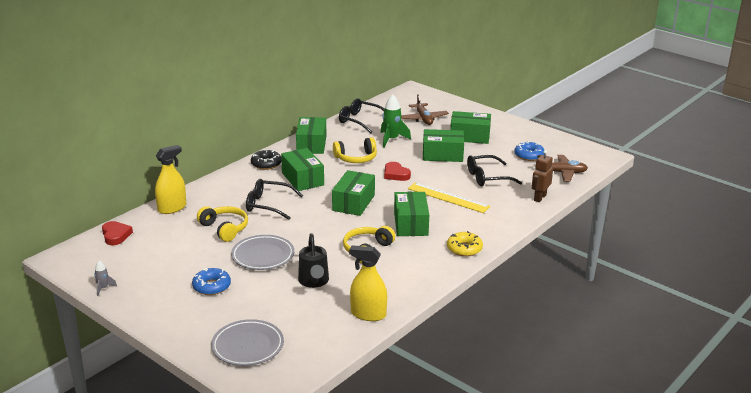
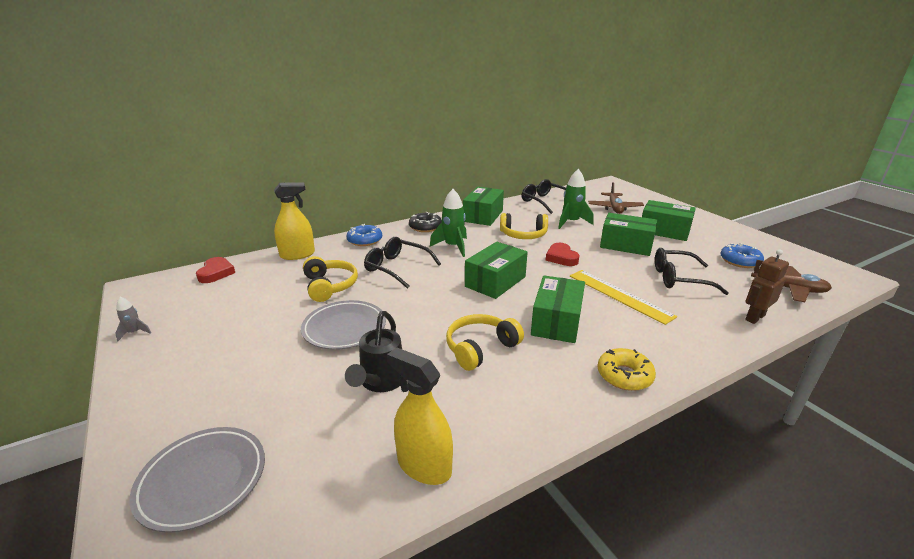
camera: 20 degrees right, 0 degrees up
blue donut [192,268,231,295] -> blue donut moved to [347,224,382,246]
green box [281,148,324,191] -> green rocket [430,189,467,257]

